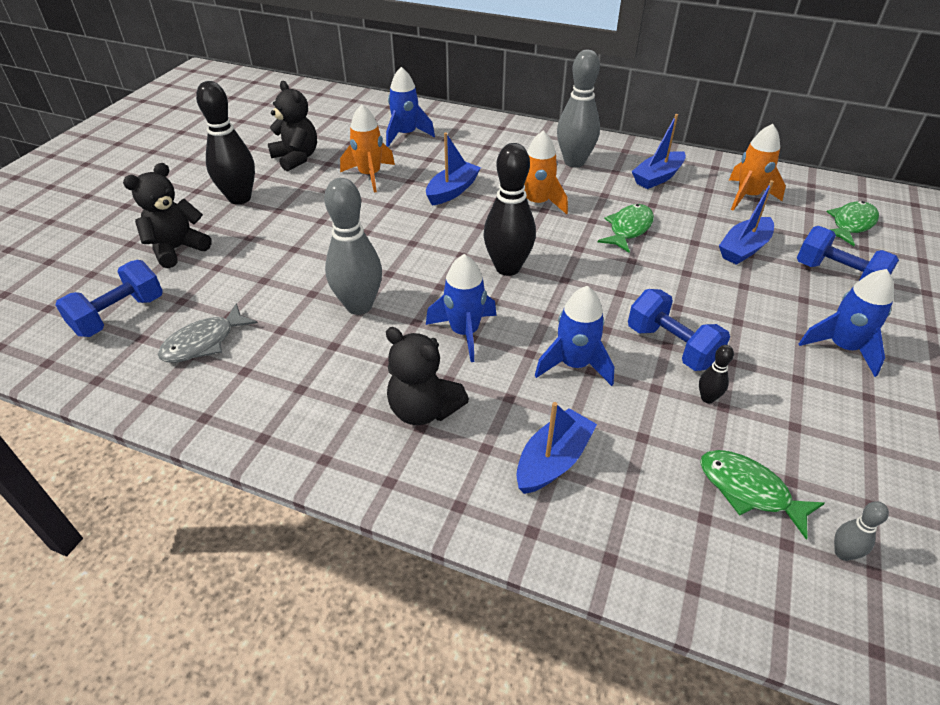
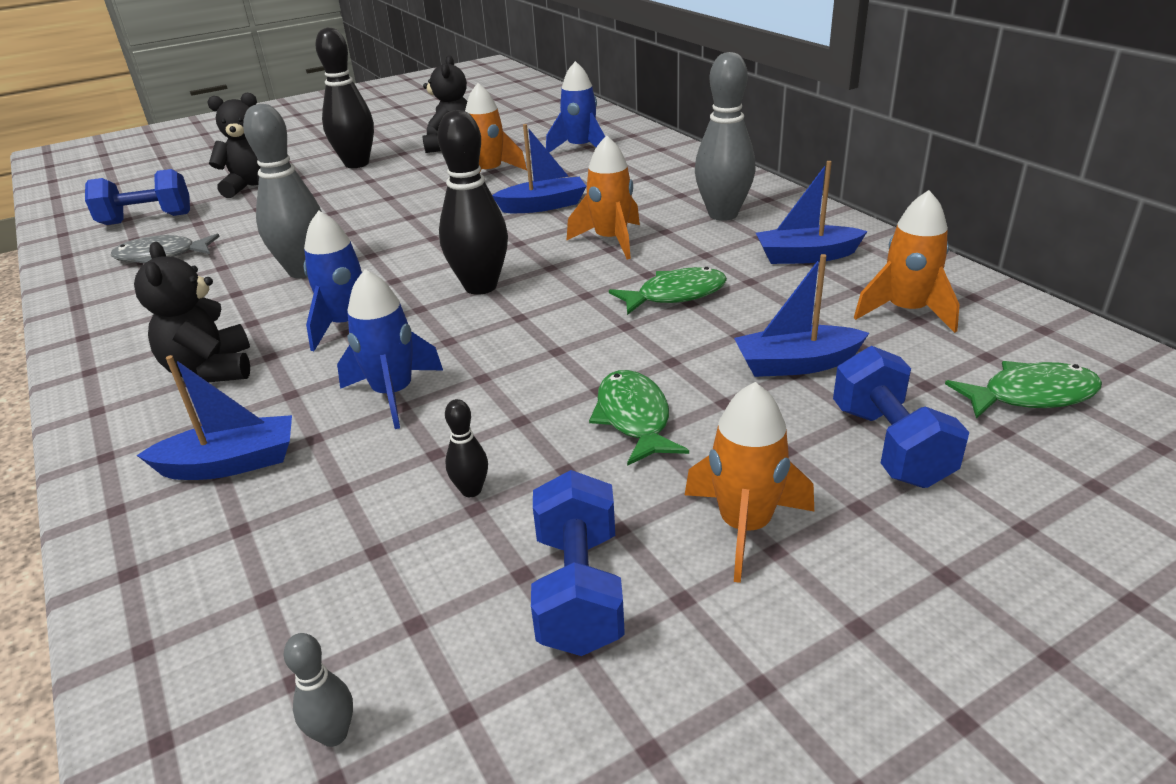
camera: 40 degrees right, 10 degrees down
blue dumbbell [628,289,730,371] -> blue dumbbell moved to [531,470,625,656]
green fish [700,450,825,539] -> green fish moved to [589,370,689,466]
blue rocket [799,269,894,377] -> orange rocket [685,382,814,583]

